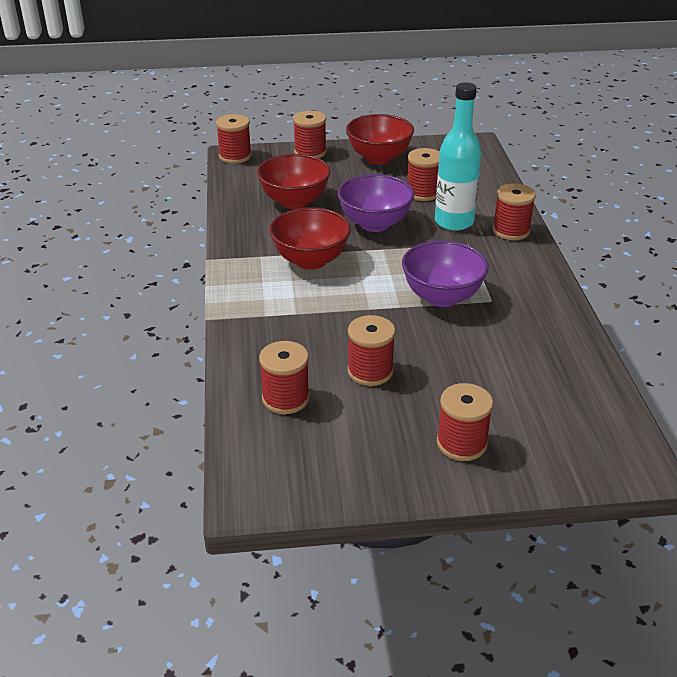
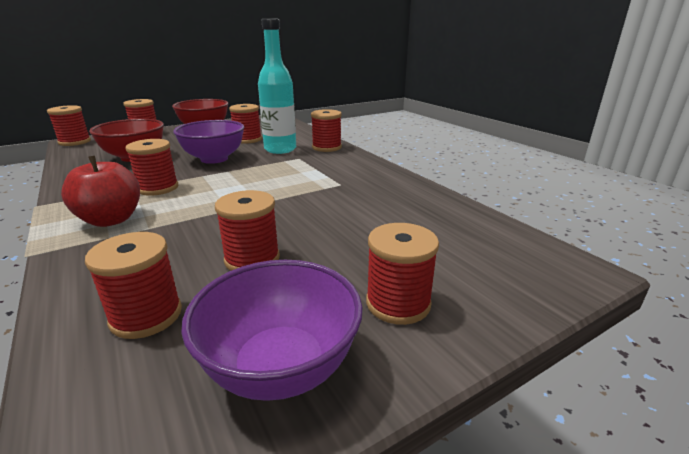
camera: 25 degrees left, 10 degrees down
red bowl [269,207,351,270] -> red spool [125,139,178,196]
purple bowl [402,240,489,307] -> purple bowl moved to [181,260,363,401]
none -> red apple [61,156,140,227]

